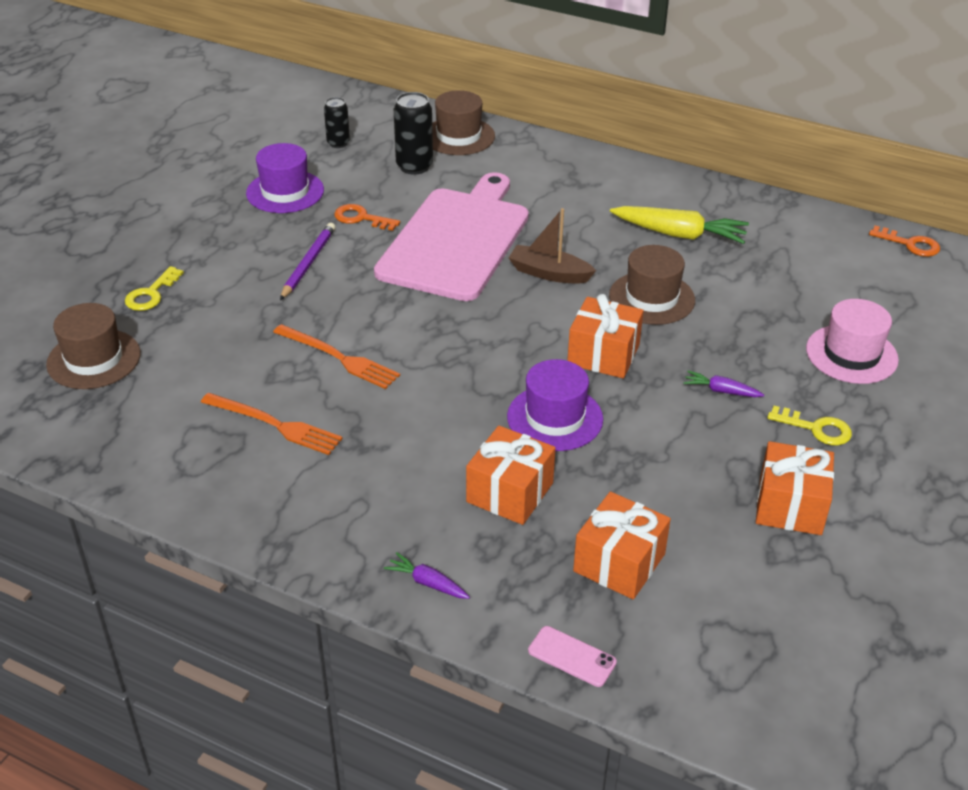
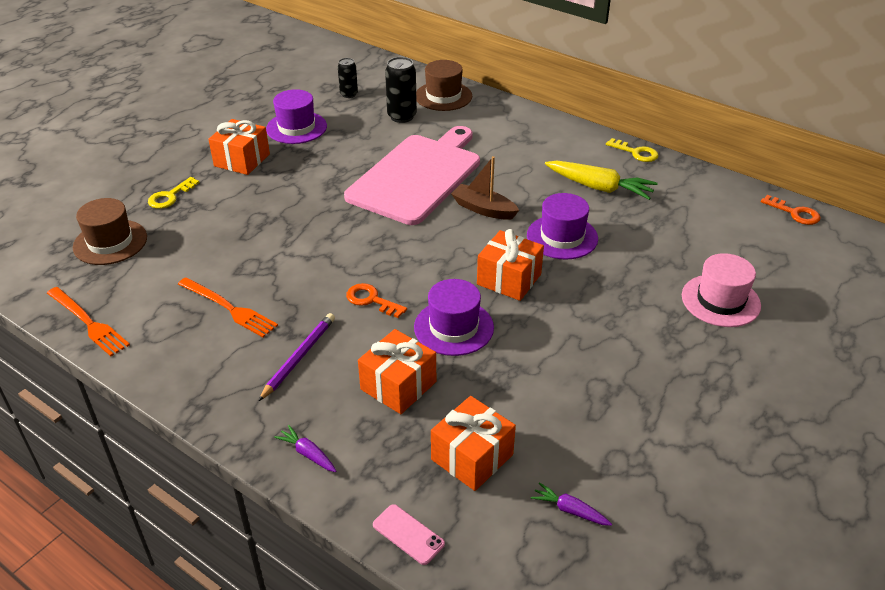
camera: 10 degrees right, 0 degrees up
orange fork [273,324,400,389] -> orange fork moved to [47,287,130,356]
purple pencil [280,223,336,300] -> purple pencil moved to [258,313,335,402]
orange key [334,204,400,231] -> orange key moved to [346,283,407,318]
brown hat [609,245,695,325] -> purple hat [527,193,598,260]
purple carrot [684,371,764,397] -> purple carrot moved to [531,482,612,526]
orange gift [756,441,834,535] -> orange gift moved to [208,119,270,175]
yellow key [767,406,852,445] -> yellow key moved to [606,138,659,162]

